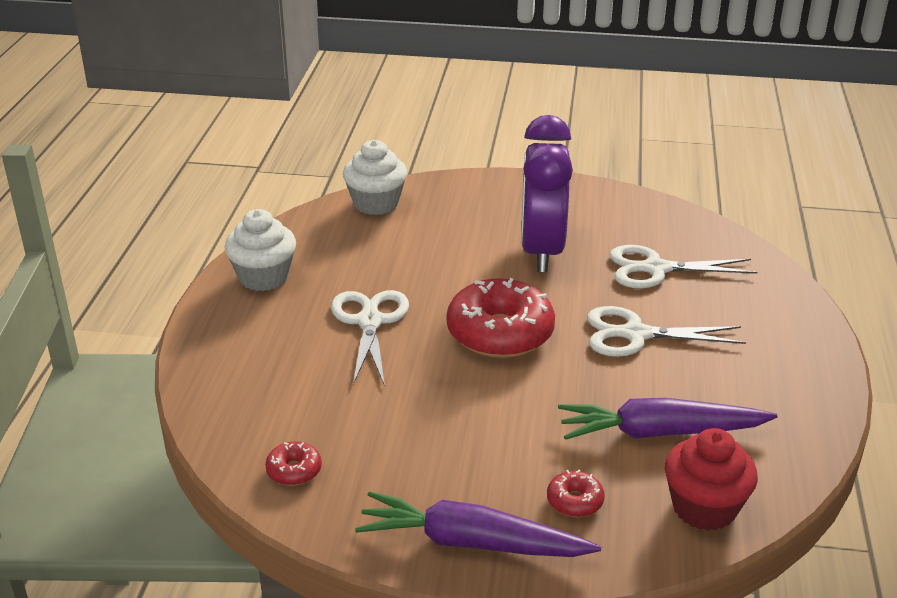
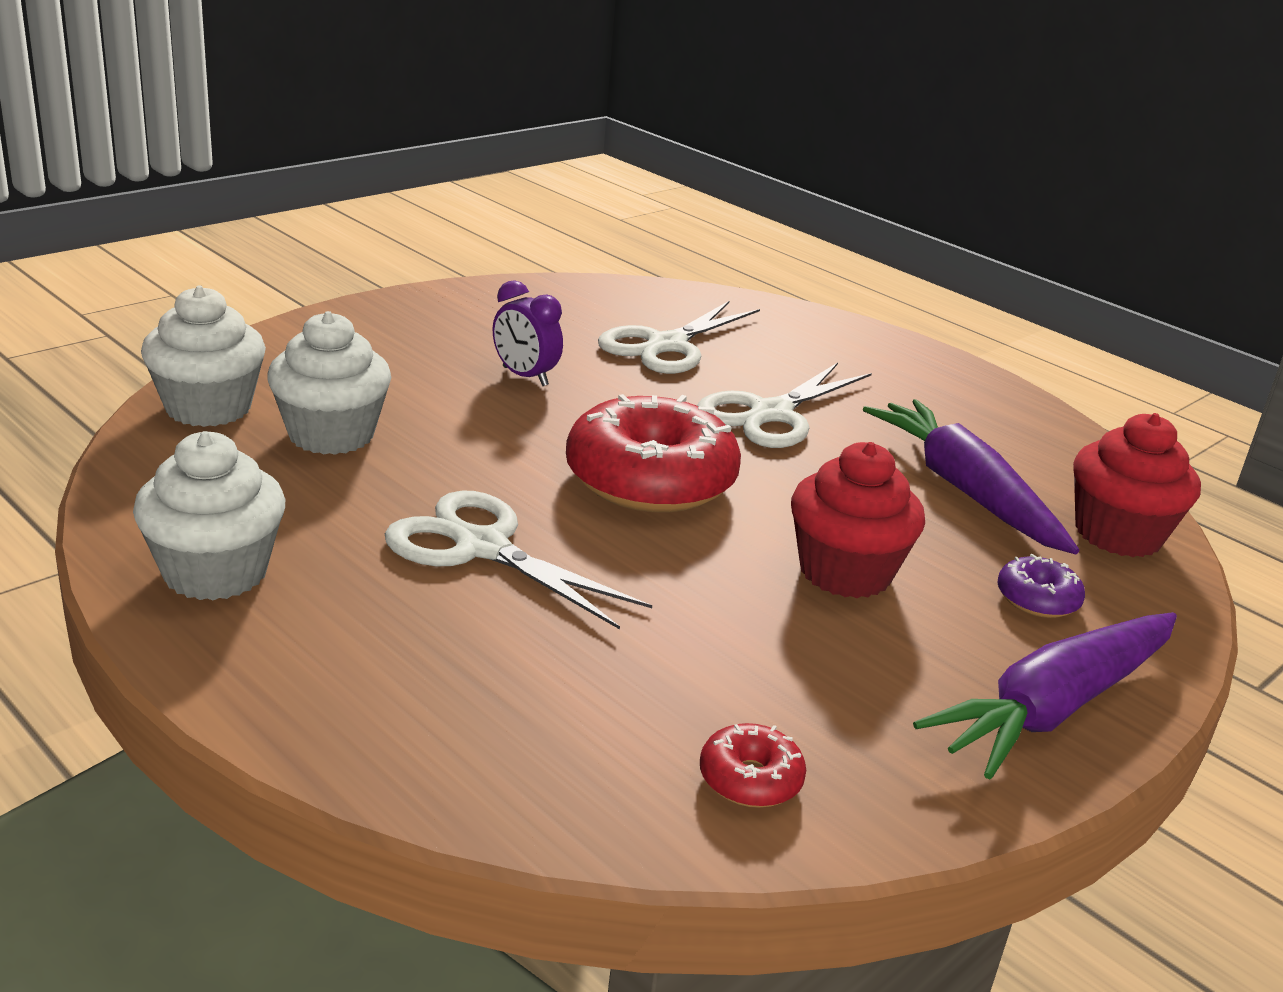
camera: 55 degrees left, 5 degrees down
purple clock [521,115,573,272] -> purple clock [493,280,563,386], size x0.45
red donut [547,470,605,517] -> purple donut [997,554,1085,618]
purple carrot [558,398,777,440] -> purple carrot turned 120 degrees clockwise [863,399,1079,555]
none -> white cupcake [267,311,391,455]
none -> red cupcake [791,442,925,598]

